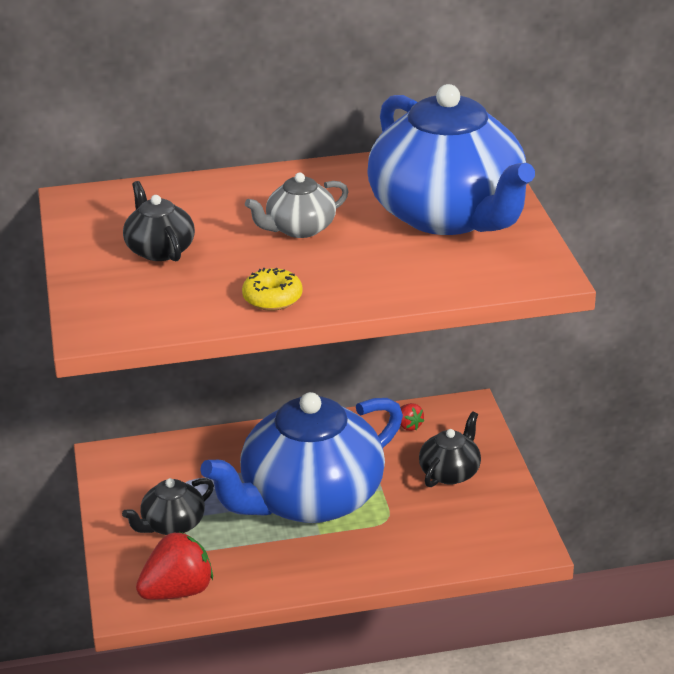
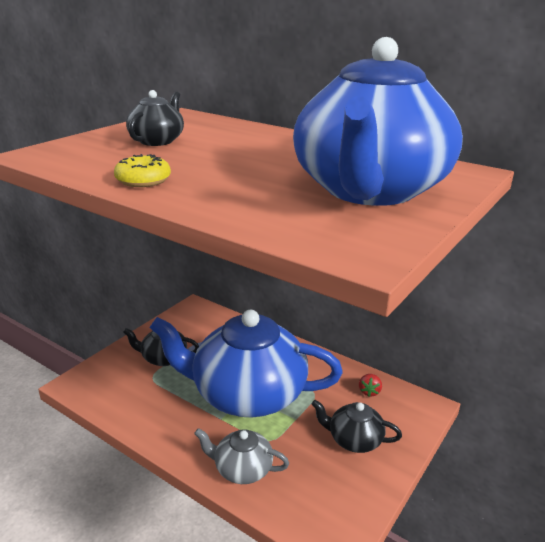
camera: 45 degrees right, 5 degrees down
red strawberry [136,532,213,600] -> none
grey teapot [245,173,349,238] -> grey teapot moved to [194,428,289,484]
black teapot [419,412,481,487] -> black teapot turned 150 degrees counterclockwise [311,400,402,453]

